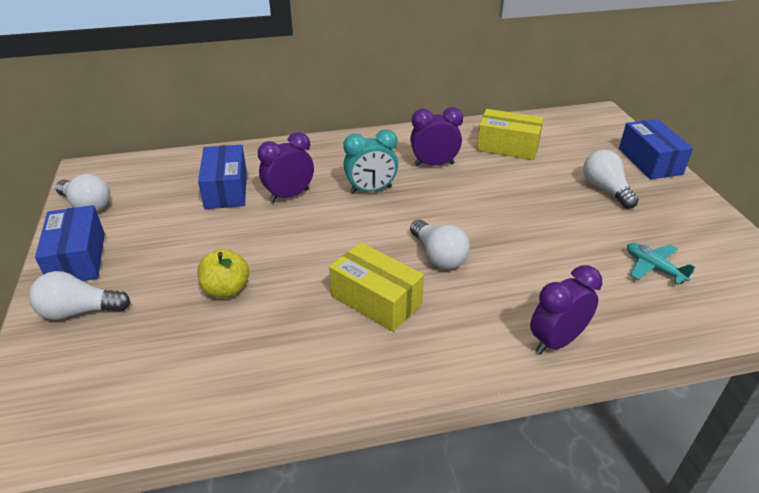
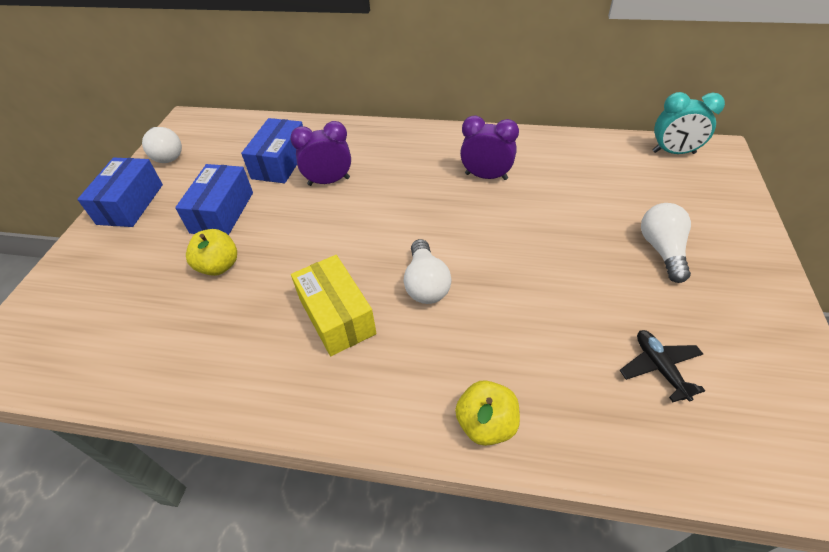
camera: 25 degrees right, 10 degrees up
white light bulb [29,271,131,320] -> none
turquoise clock [343,129,398,194] -> turquoise clock moved to [652,92,725,154]
yellow box [476,109,544,160] -> none
purple clock [530,265,602,354] -> yellow apple [455,380,520,446]
blue box [619,119,693,179] -> blue box moved to [175,164,253,235]
turquoise plane [627,243,695,285] -> black plane [620,330,705,402]

